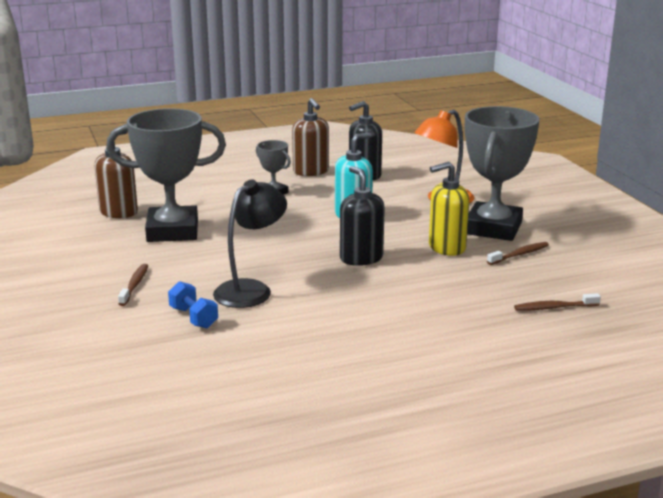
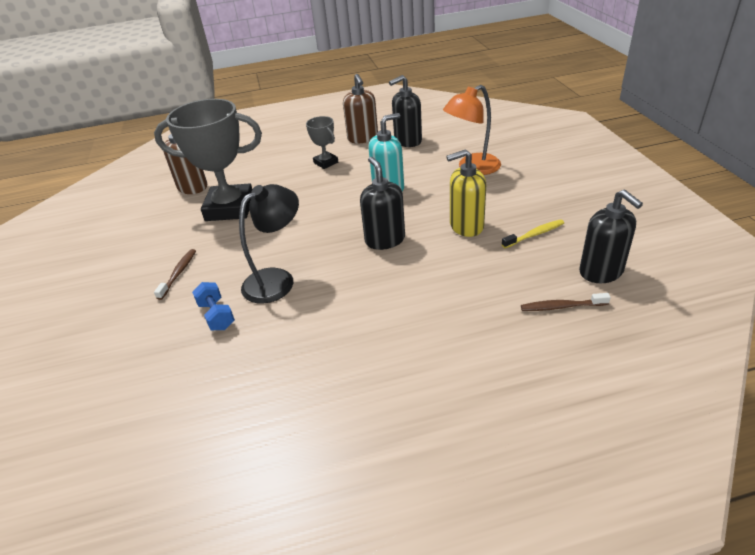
camera: 10 degrees right, 15 degrees up
grey trophy [465,106,540,241] -> none
brown toothbrush [487,242,549,265] -> yellow toothbrush [502,219,564,248]
none -> black soap dispenser [579,190,643,283]

